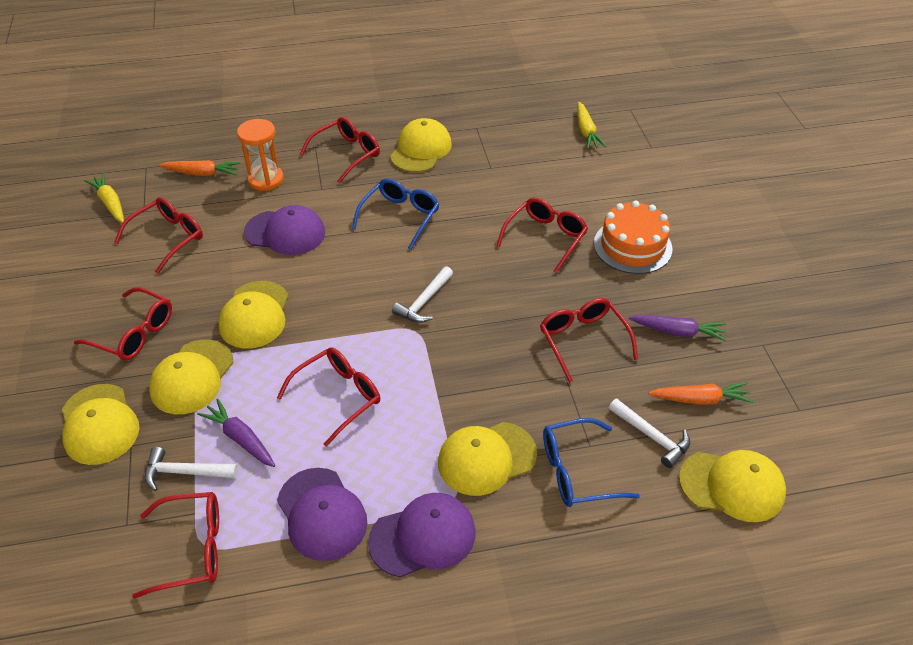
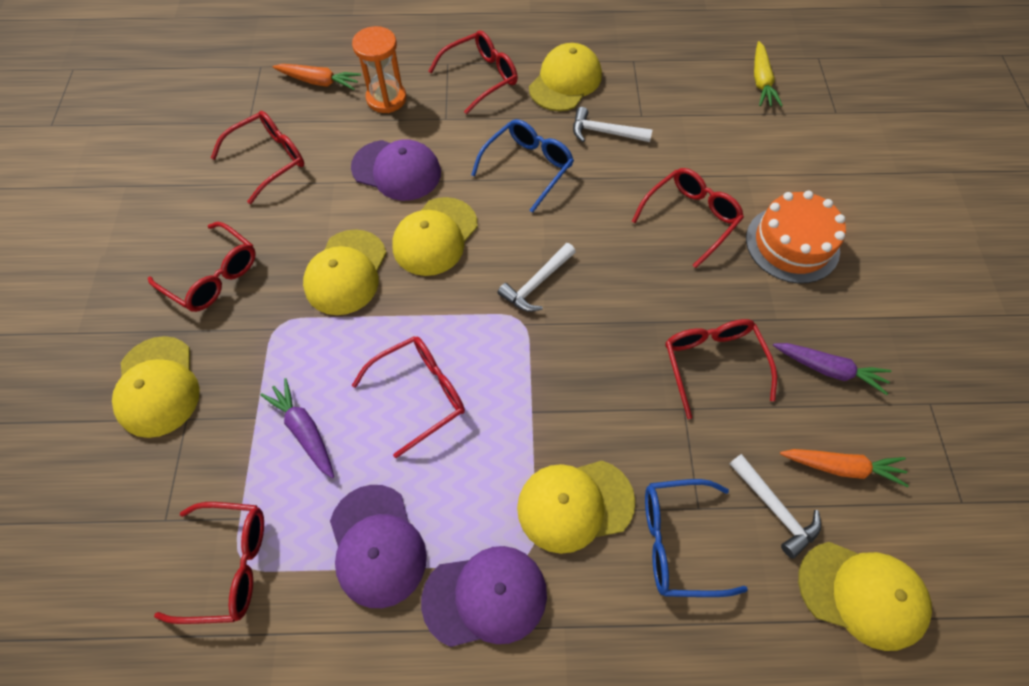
camera: 10 degrees right, 15 degrees up
yellow carrot [84,173,124,223] -> none
white hammer [145,447,238,491] -> white hammer moved to [573,107,652,142]
yellow cap [149,340,233,414] -> yellow cap moved to [392,197,478,276]

